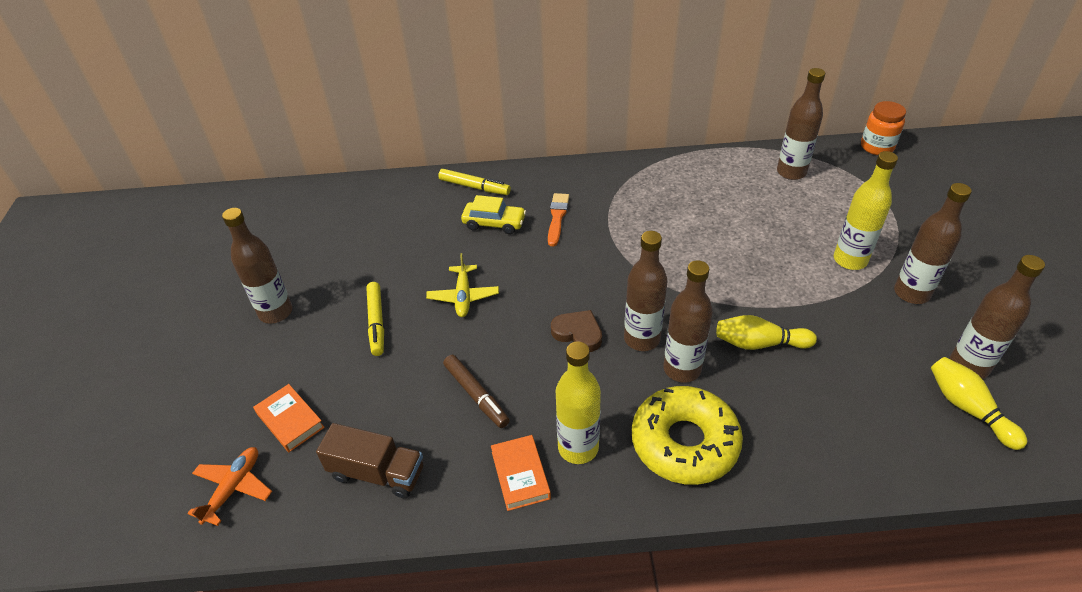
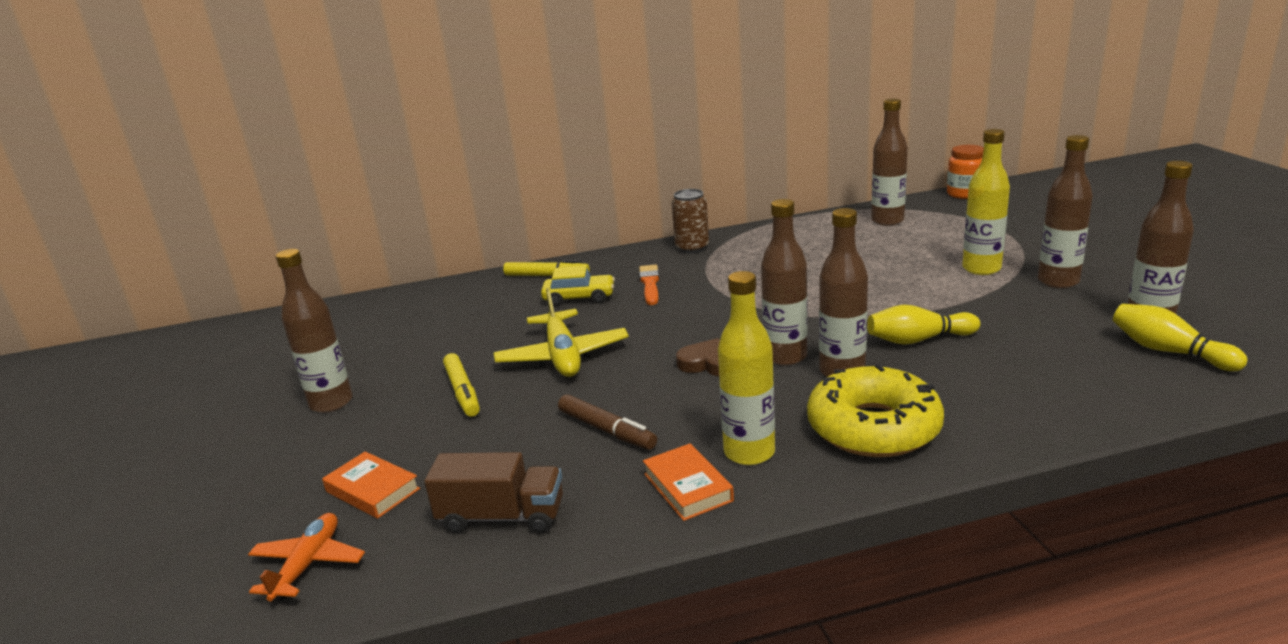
camera: 10 degrees left, 20 degrees down
yellow plane [426,253,499,317] -> yellow plane [494,288,629,377], size x1.55
none -> brown can [672,189,709,253]

